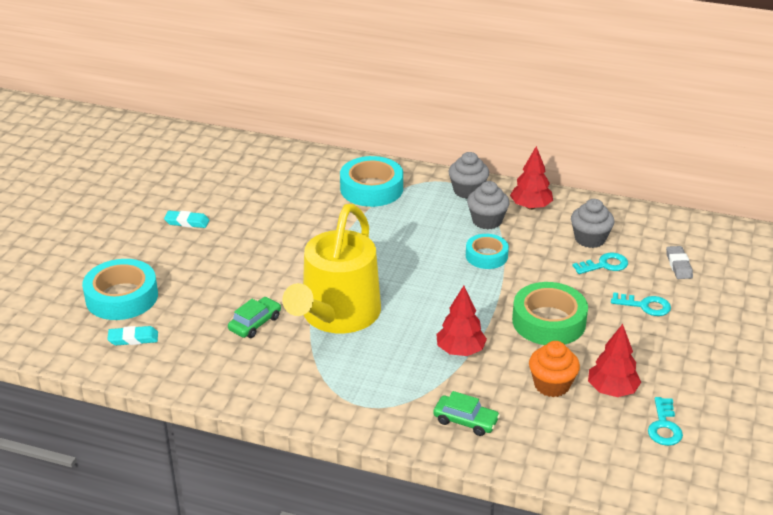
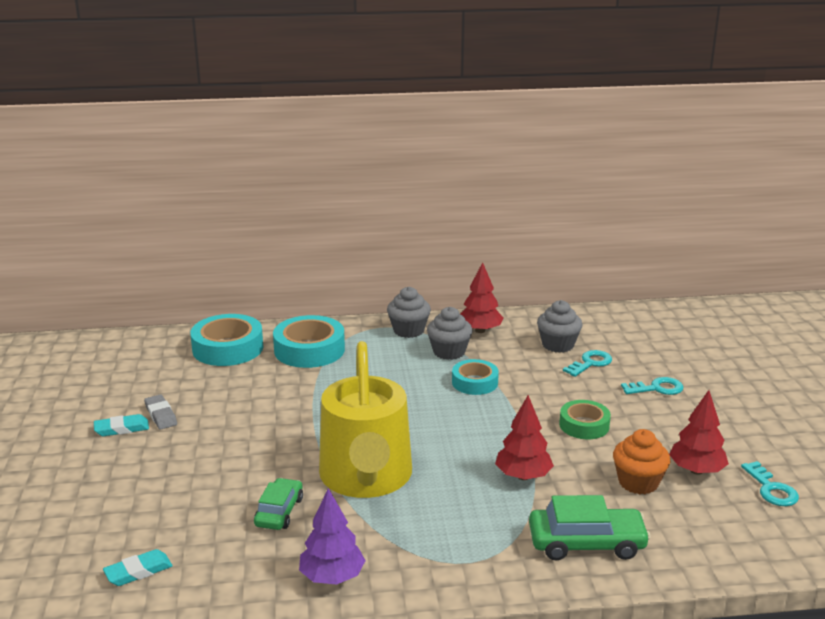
camera: 25 degrees left, 10 degrees down
turquoise tape [82,259,158,320] -> turquoise tape moved to [190,314,263,366]
green car [433,391,500,436] -> green car [529,495,651,560], size x1.54
green tape [512,282,588,345] -> green tape [559,400,611,439], size x0.62
grey eraser [666,246,693,279] -> grey eraser moved to [144,394,177,430]
none -> purple tree [299,488,366,585]

